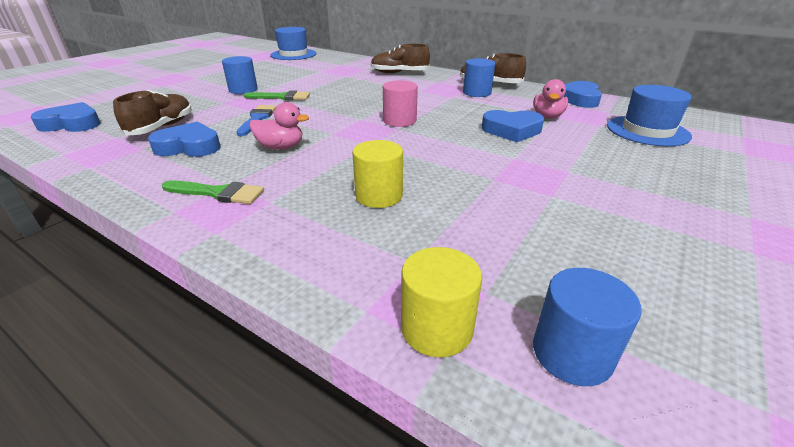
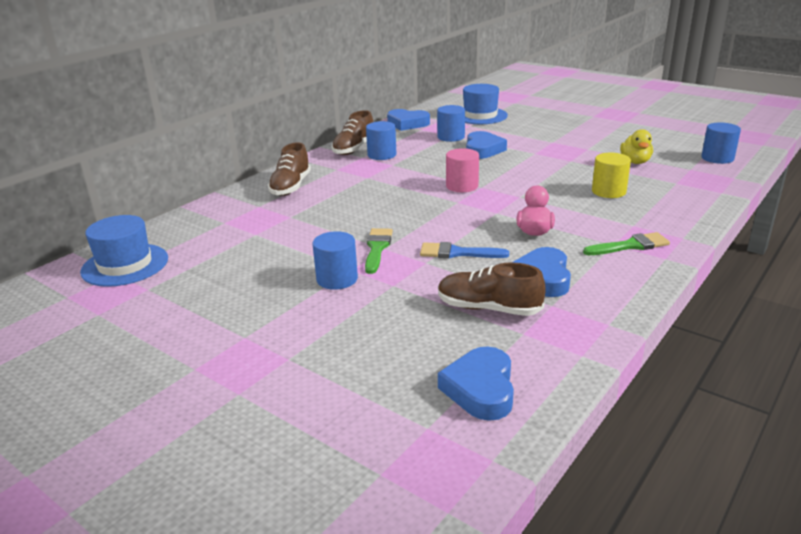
camera: 85 degrees left, 5 degrees down
green brush [162,180,264,204] -> green brush turned 60 degrees clockwise [583,232,670,255]
yellow cylinder [401,247,482,357] -> none
pink duck [533,79,568,119] -> blue cylinder [437,105,465,142]
none -> yellow duck [620,129,653,164]

